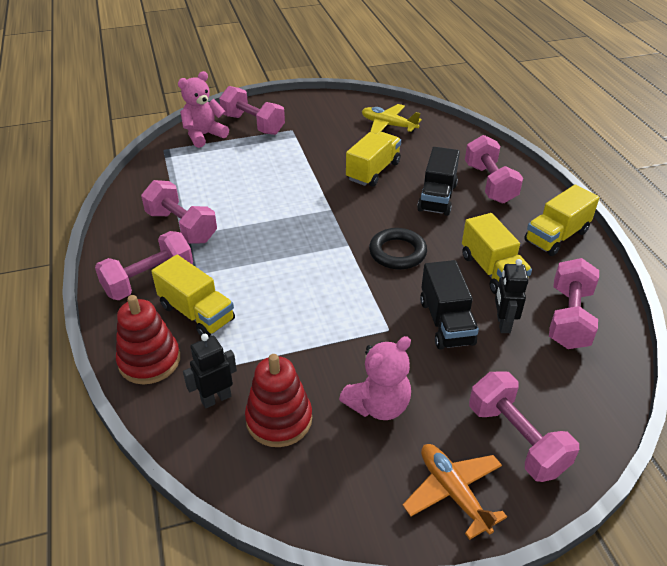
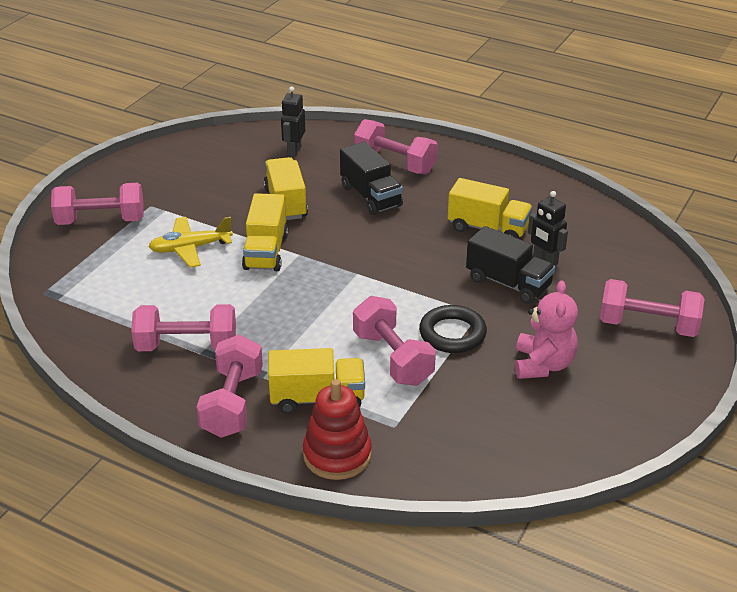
camera: 45 degrees left, 5 degrees down
pink teddy bear [178,71,229,148] -> none
black robot [183,334,237,408] -> black robot moved to [281,86,305,157]
red stacking toy [245,354,312,447] -> none
yellow plane [362,104,422,134] -> yellow plane moved to [148,217,233,267]
black ring [369,228,427,270] -> black ring moved to [419,305,487,353]
orange plane [403,444,507,540] -> none
yellow truck [524,185,600,256] -> yellow truck moved to [242,193,288,271]
pink dumbbell [549,258,599,349] -> pink dumbbell moved to [353,296,436,386]

